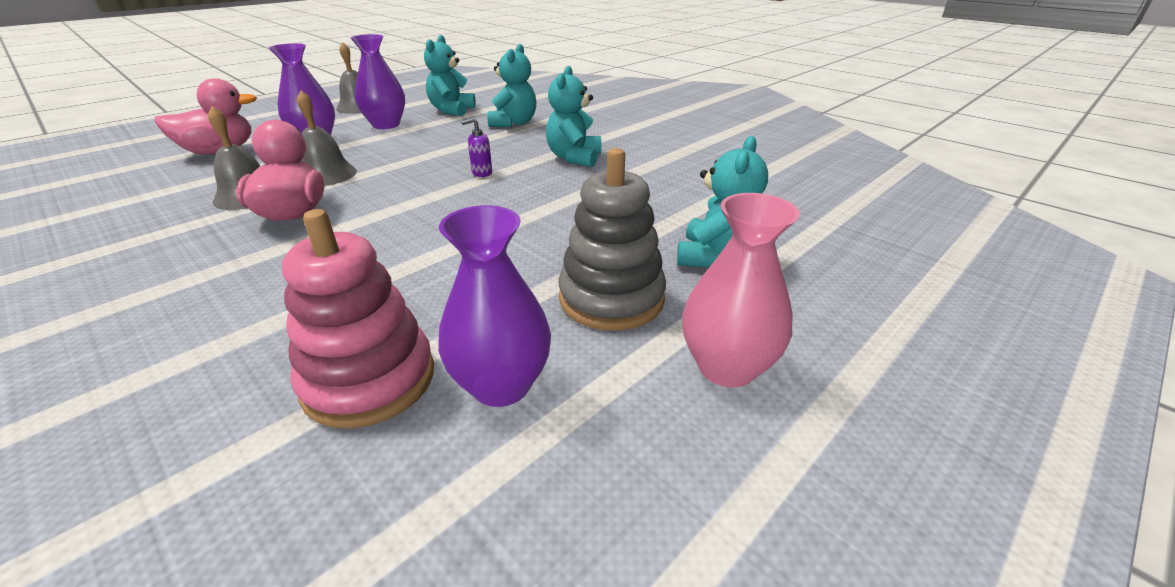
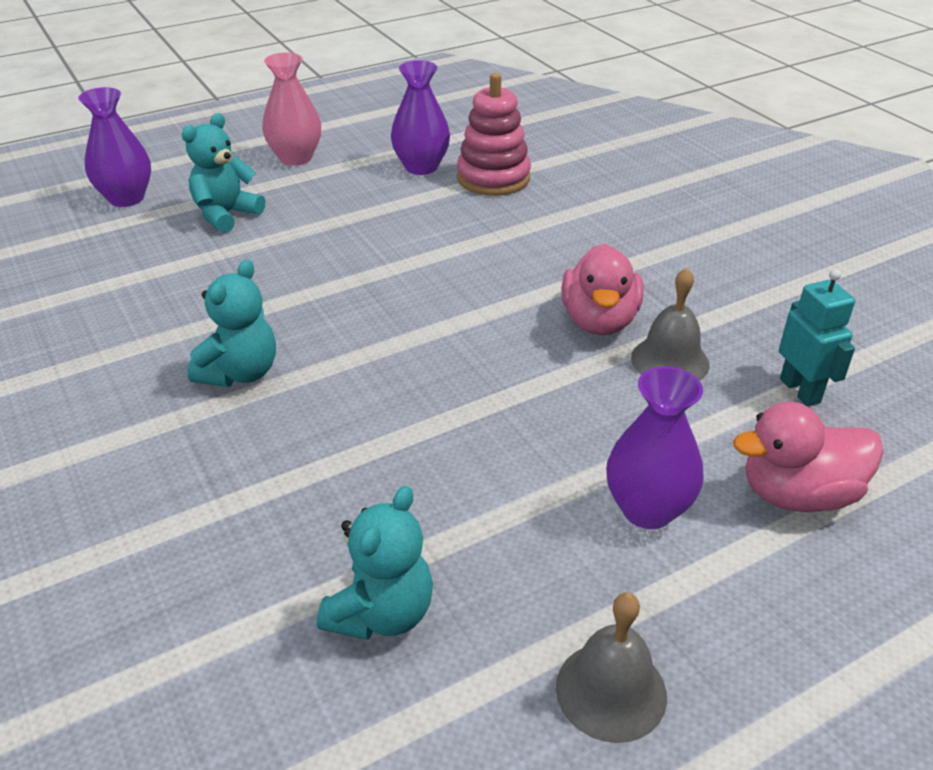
camera: 165 degrees left, 5 degrees up
grey bell [297,91,357,186] -> none
purple vase [351,34,405,129] -> purple vase moved to [78,87,151,207]
purple soap dispenser [461,118,492,177] -> none
turquoise teddy bear [487,44,536,127] -> none
grey stacking toy [559,148,666,331] -> none
none -> turquoise robot [779,269,855,407]

